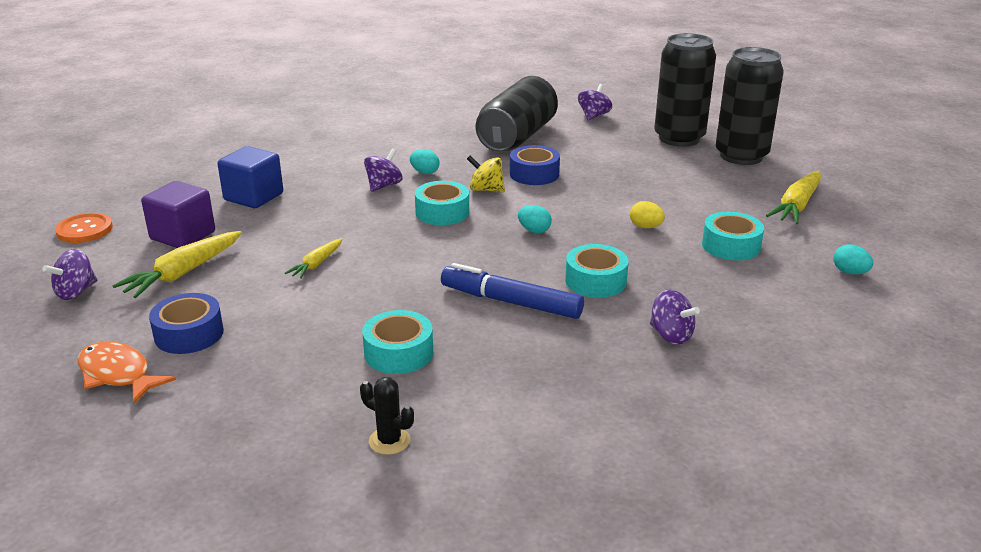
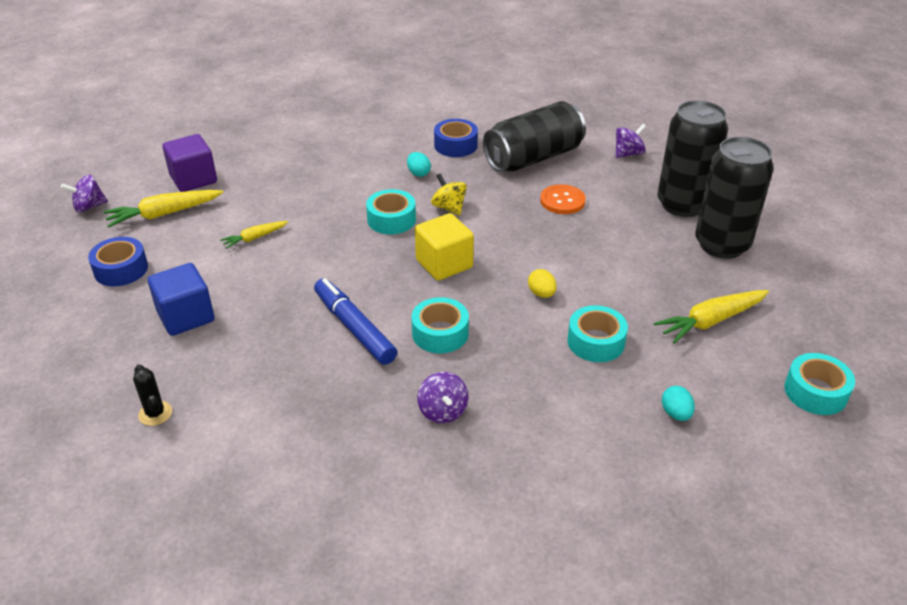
camera: 30 degrees right, 10 degrees up
orange button [55,213,113,243] -> orange button moved to [540,184,586,214]
orange fish [78,341,176,404] -> none
blue cube [217,146,283,208] -> blue cube moved to [148,263,215,336]
turquoise tape [362,310,433,374] -> turquoise tape moved to [784,353,855,415]
purple spinning top [364,148,403,192] -> none
blue tape [510,145,560,185] -> blue tape moved to [434,119,478,157]
turquoise egg [518,205,552,233] -> yellow cube [415,213,474,281]

